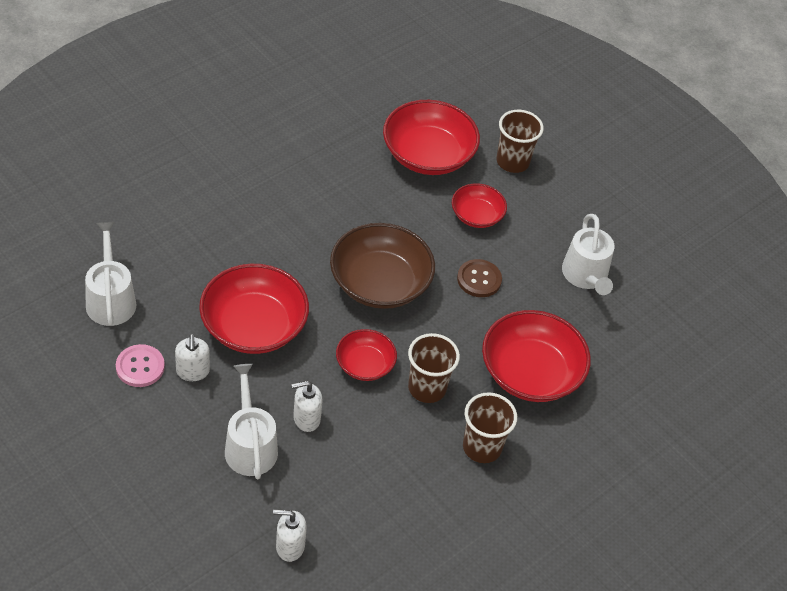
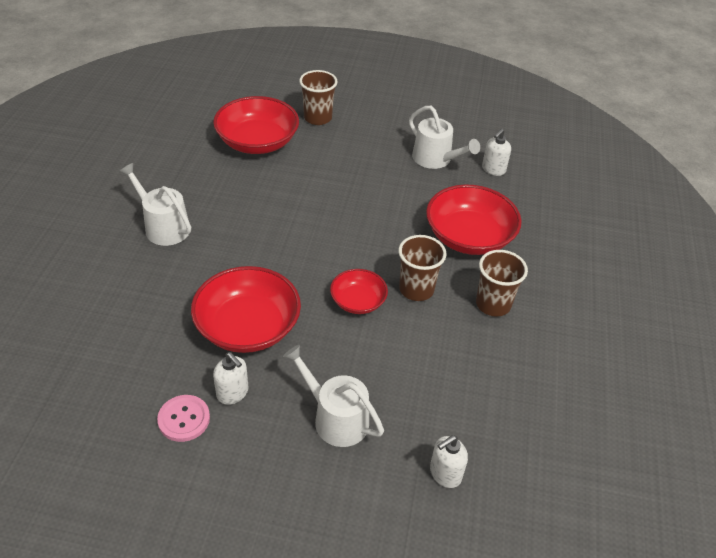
camera: 35 degrees left, 5 degrees down
white watering can [85,222,136,326] -> white watering can moved to [119,163,191,246]
white soap dispenser [291,381,323,432] -> white soap dispenser moved to [482,128,511,176]
brown bowl [330,223,435,309] -> none
red bowl [452,183,507,228] -> none
brown button [457,259,502,297] -> none

